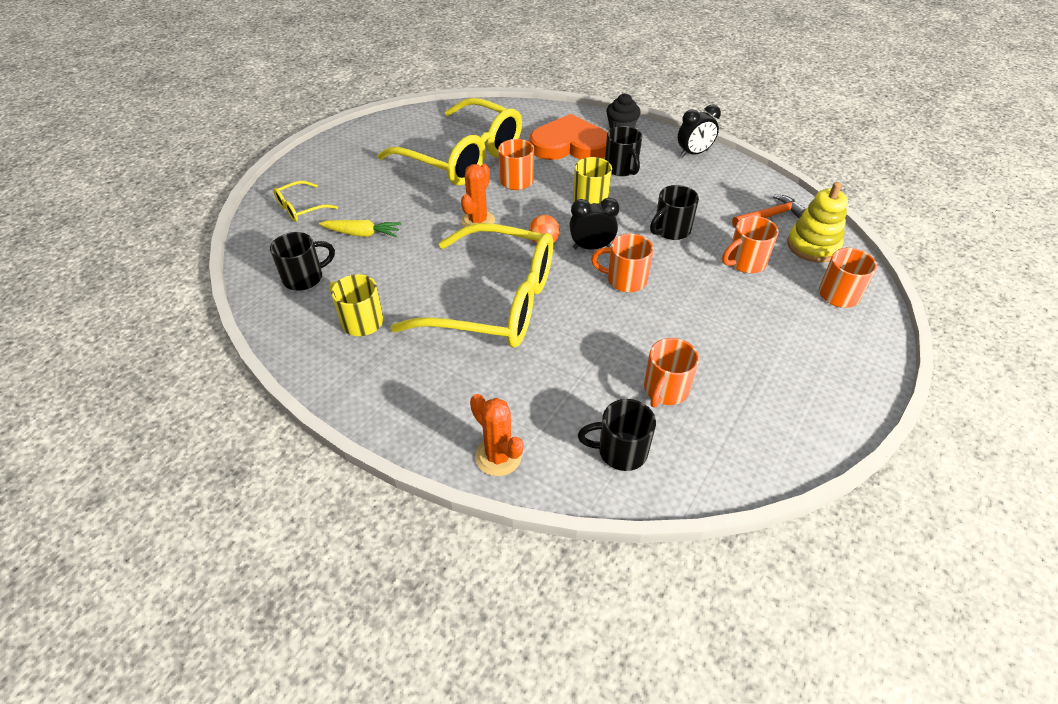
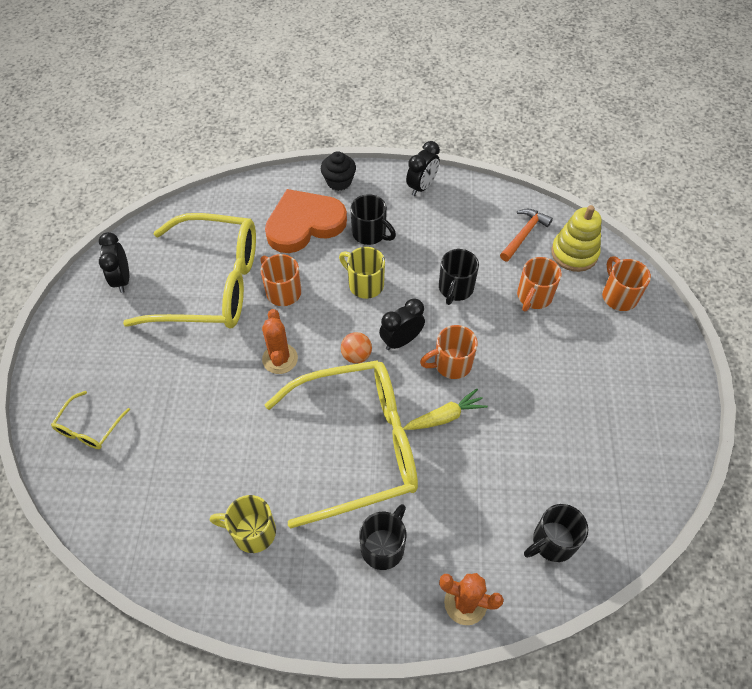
camera: 30 degrees left, 10 degrees up
black mug [270,232,335,291] -> black mug moved to [359,504,407,570]
yellow carrot [319,220,401,237] -> yellow carrot moved to [403,389,488,430]
orange mug [644,338,699,407] -> none
none -> black clock [99,232,129,293]

